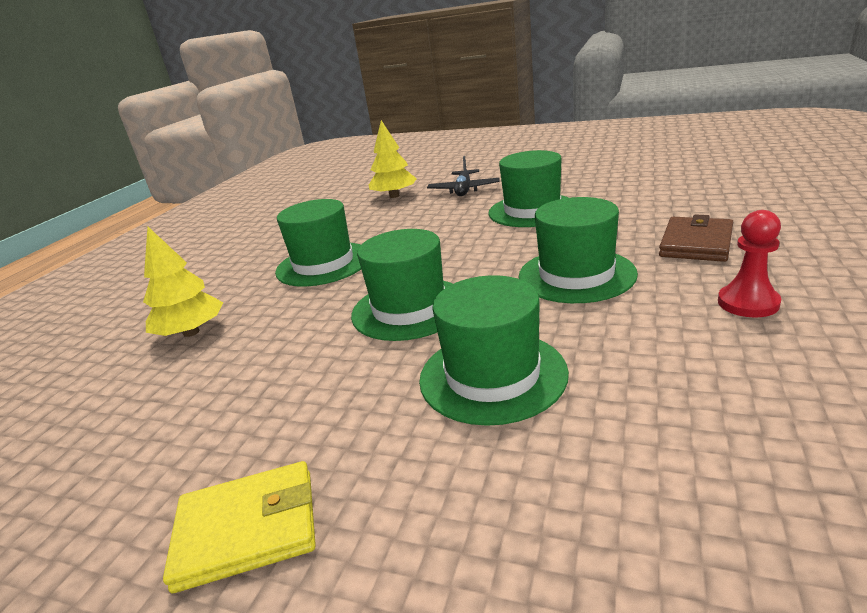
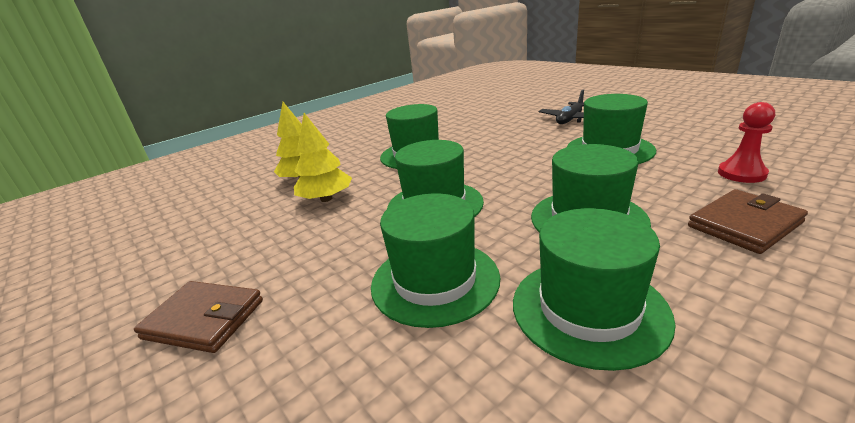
camera: 30 degrees right, 0 degrees up
yellow wallet [163,461,316,593] -> brown wallet [134,281,263,353]
yellow tree [369,120,417,198] -> yellow tree moved to [294,113,352,202]
red pawn [718,210,781,318] -> red pawn moved to [718,102,775,183]
none -> green hat [513,208,676,371]

